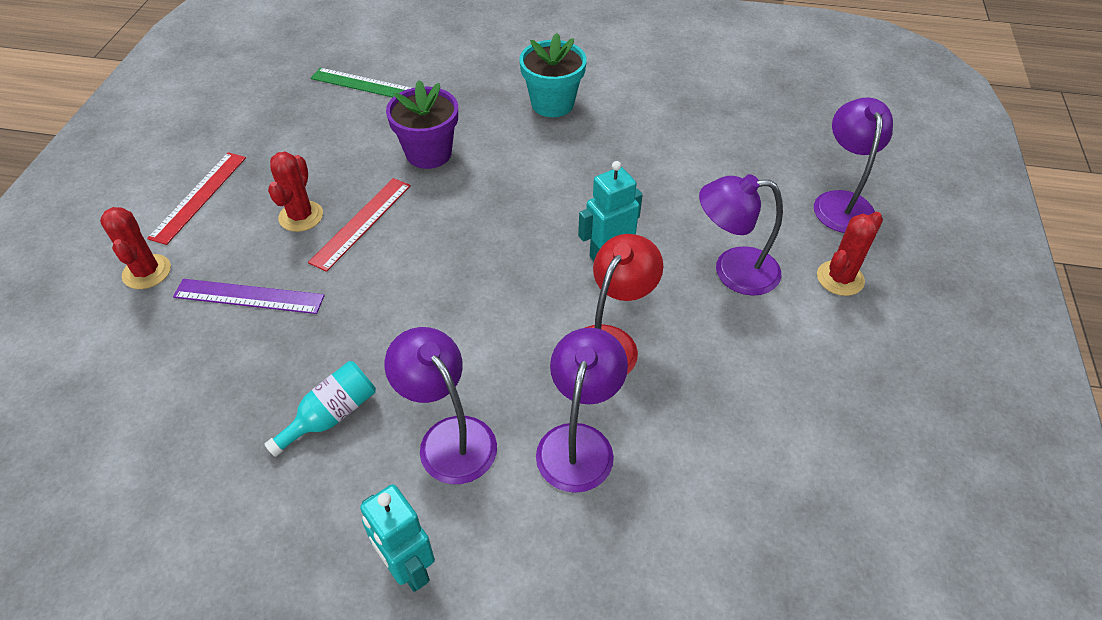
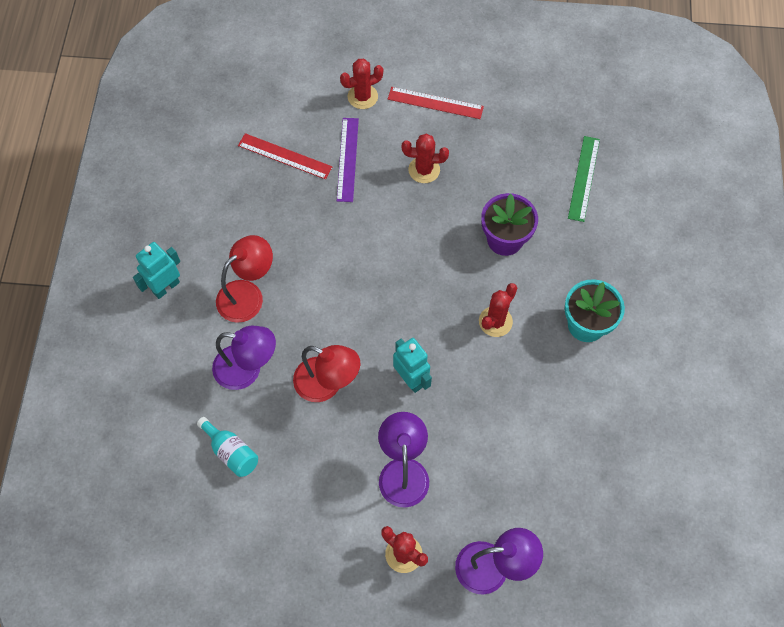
camera: 85 degrees right, 15 degrees up
turquoise bottle [265,361,376,457] -> turquoise bottle moved to [197,417,258,477]
red ruler [308,178,411,272] -> red ruler moved to [238,133,332,180]
purple lamp [384,327,497,484] -> red lamp [216,235,273,323]
none -> red cactus [479,283,517,337]

